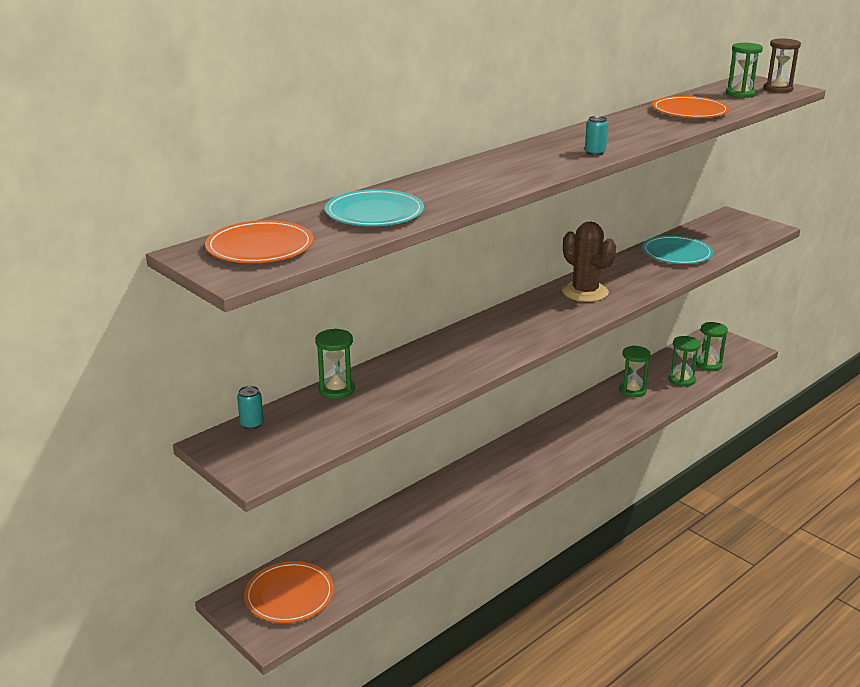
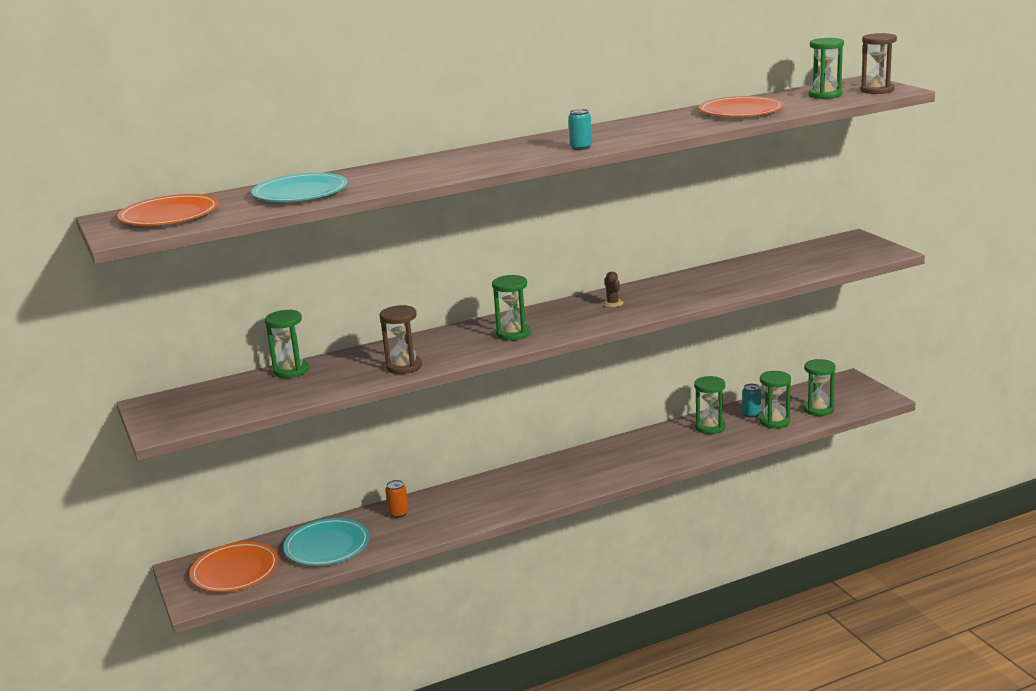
camera: 20 degrees right, 5 degrees down
turquoise can [237,386,264,429] -> turquoise can moved to [742,384,761,418]
brown cactus [562,221,616,302] -> brown cactus [602,271,623,307], size x0.42
turquoise plate [642,236,713,264] -> turquoise plate moved to [283,518,369,566]
none -> brown hourglass [380,305,422,374]
none -> orange can [385,480,408,518]
none -> green hourglass [492,275,531,341]

